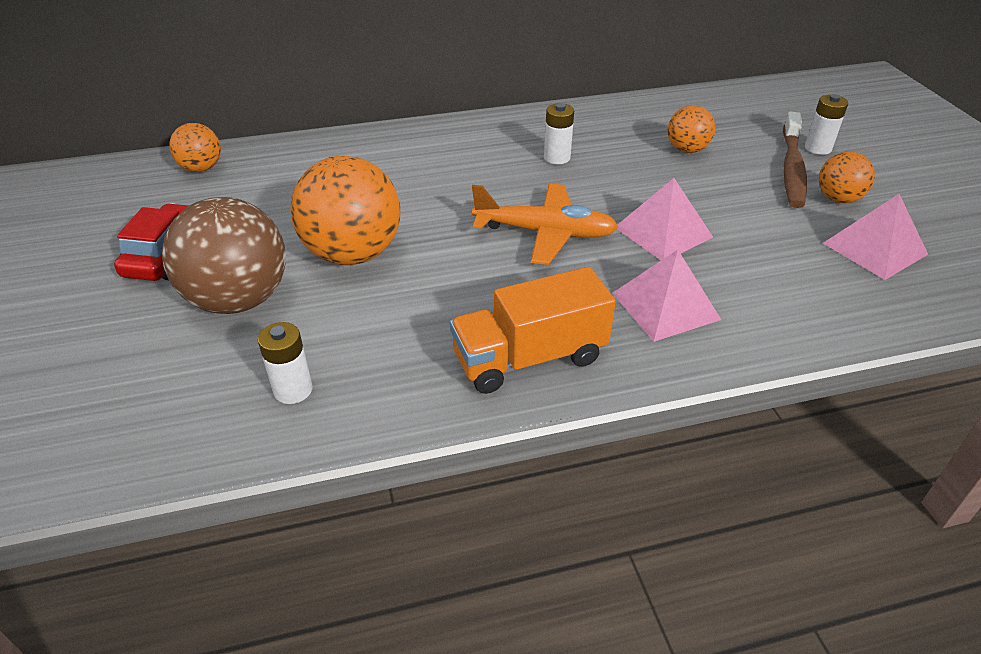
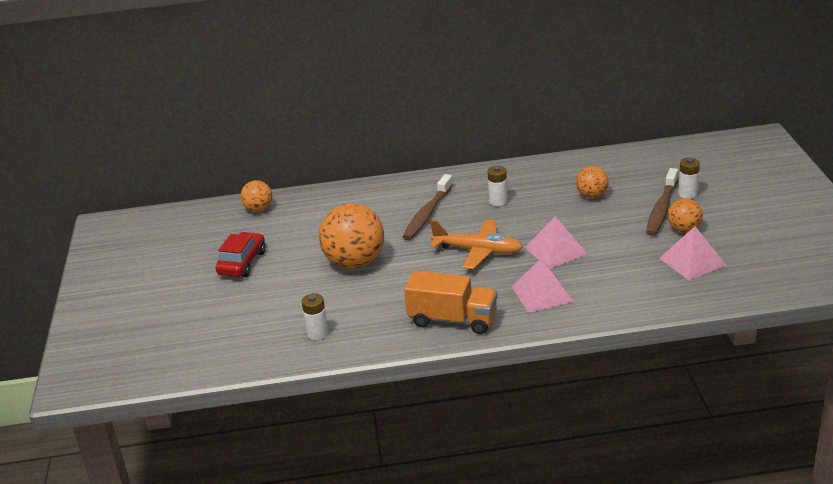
camera: 10 degrees right, 10 degrees down
brown ball [162,197,286,314] -> none
orange truck [450,267,616,394] -> orange truck turned 150 degrees counterclockwise [404,271,497,334]
none -> brown toothbrush [402,174,453,240]

